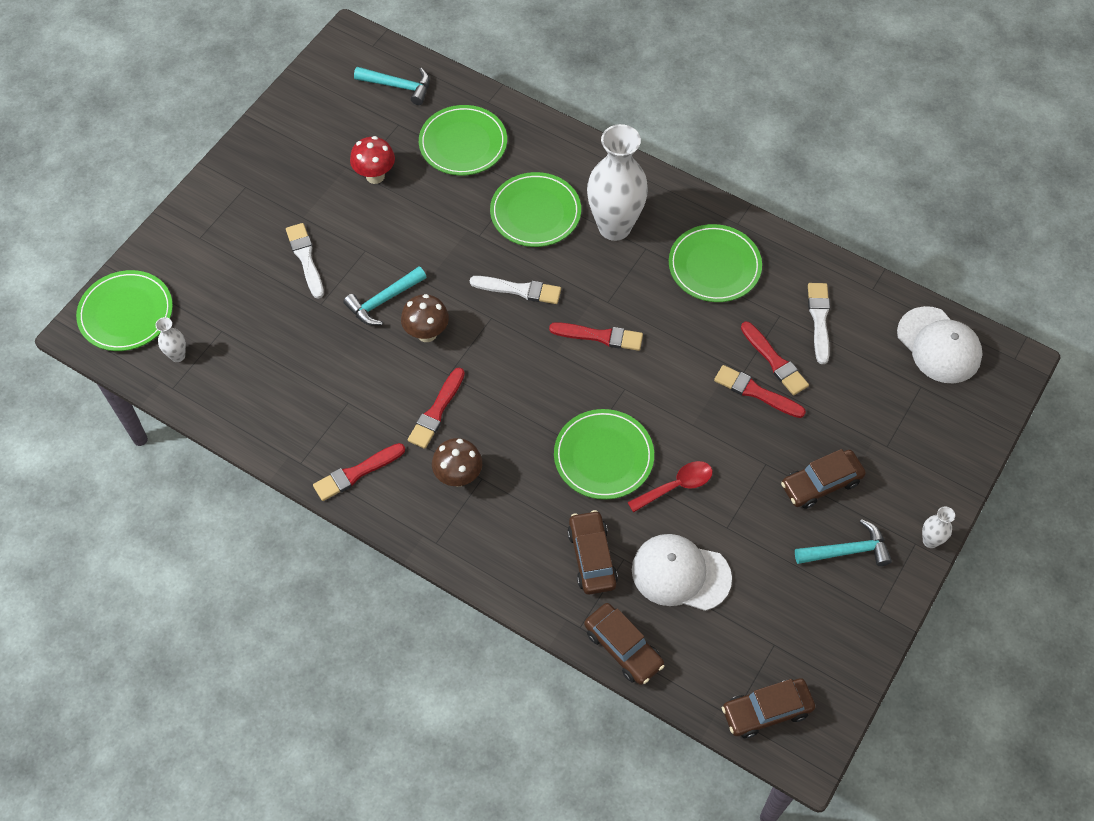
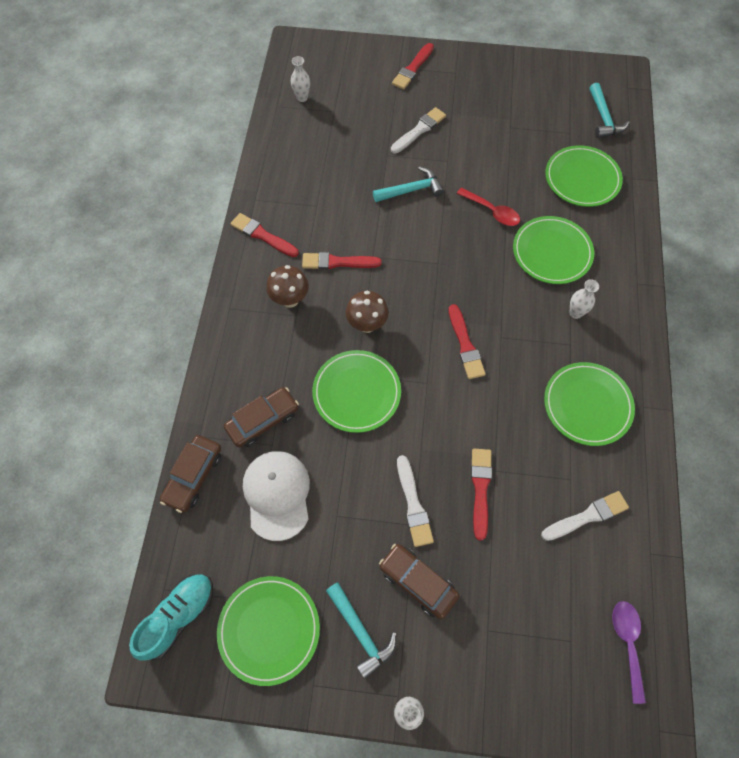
camera: 65 degrees right, 5 degrees up
green plate [76,270,173,351] -> green plate moved to [217,576,320,686]
turquoise hammer [343,267,426,325] -> turquoise hammer turned 135 degrees clockwise [373,166,444,202]
red mushroom [350,136,395,184] -> none
brown mushroom [401,294,449,342] -> brown mushroom moved to [346,291,389,333]
white brush [470,276,561,304] -> white brush moved to [397,455,434,547]
white vase [587,124,648,241] -> white vase [570,279,599,319], size x0.42
red spoon [627,461,713,513] -> red spoon moved to [456,187,520,226]
brown car [722,678,815,738] -> turquoise shoe [129,574,213,661]
red brush [741,322,809,395] -> red brush moved to [392,43,434,90]
white cap [897,306,983,383] -> purple spoon [612,601,646,704]

